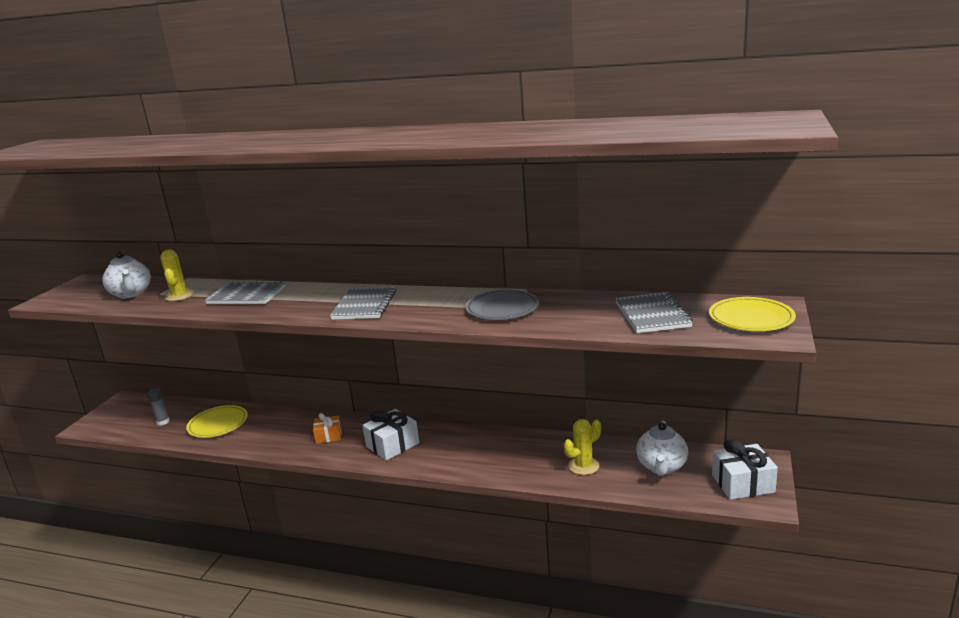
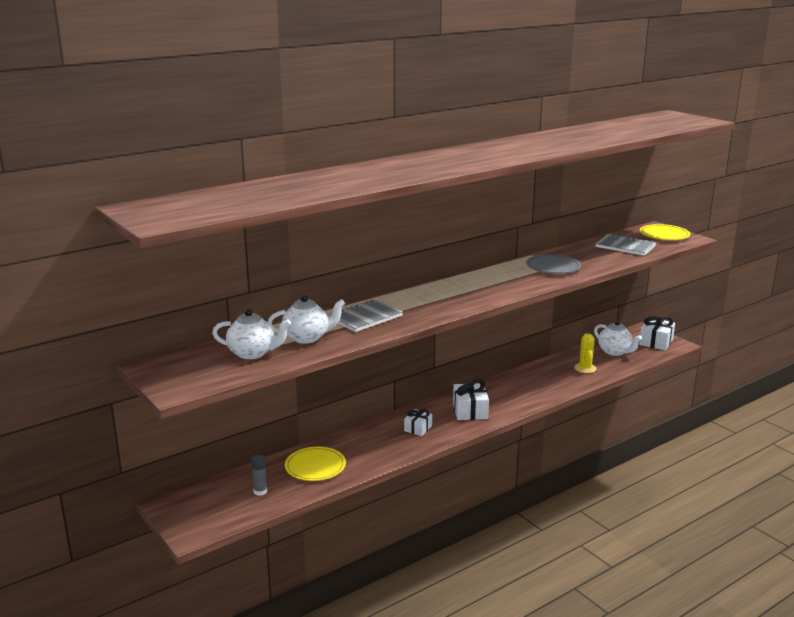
camera: 55 degrees left, 0 degrees up
yellow cactus [160,249,194,301] -> white teapot [268,295,345,344]
orange gift [313,413,342,444] -> white gift [404,409,432,436]
grey notebook [330,287,396,320] -> none

